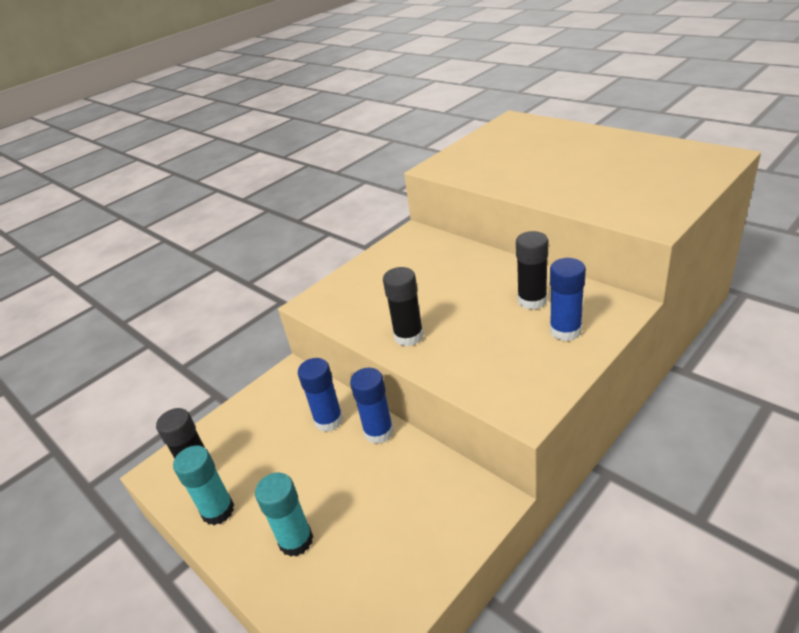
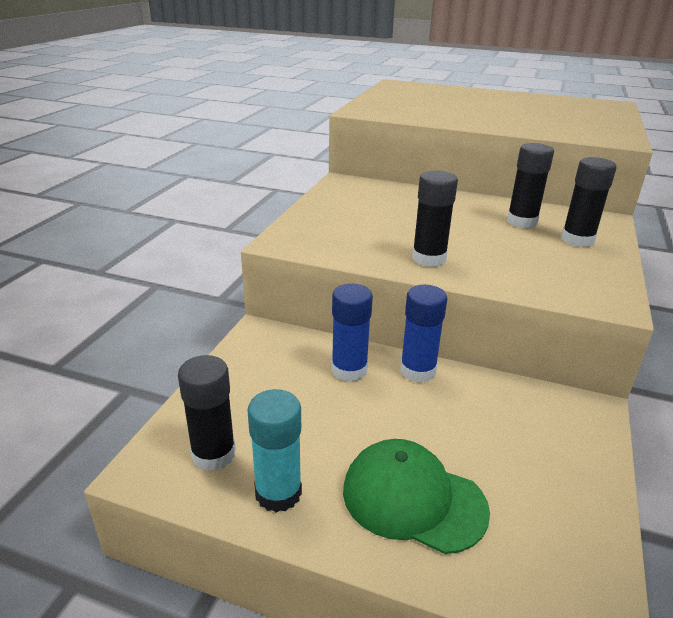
camera: 30 degrees left, 5 degrees down
turquoise glue stick [255,473,313,557] -> green cap [343,439,490,554]
blue glue stick [550,258,586,341] -> black glue stick [561,157,617,247]

